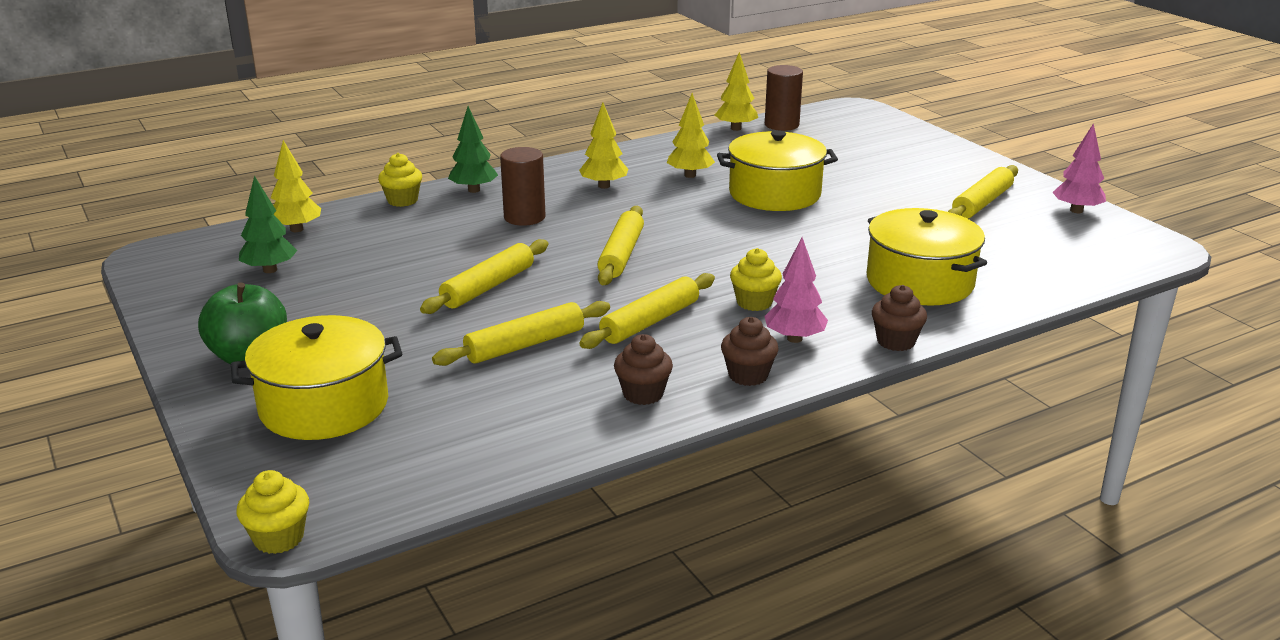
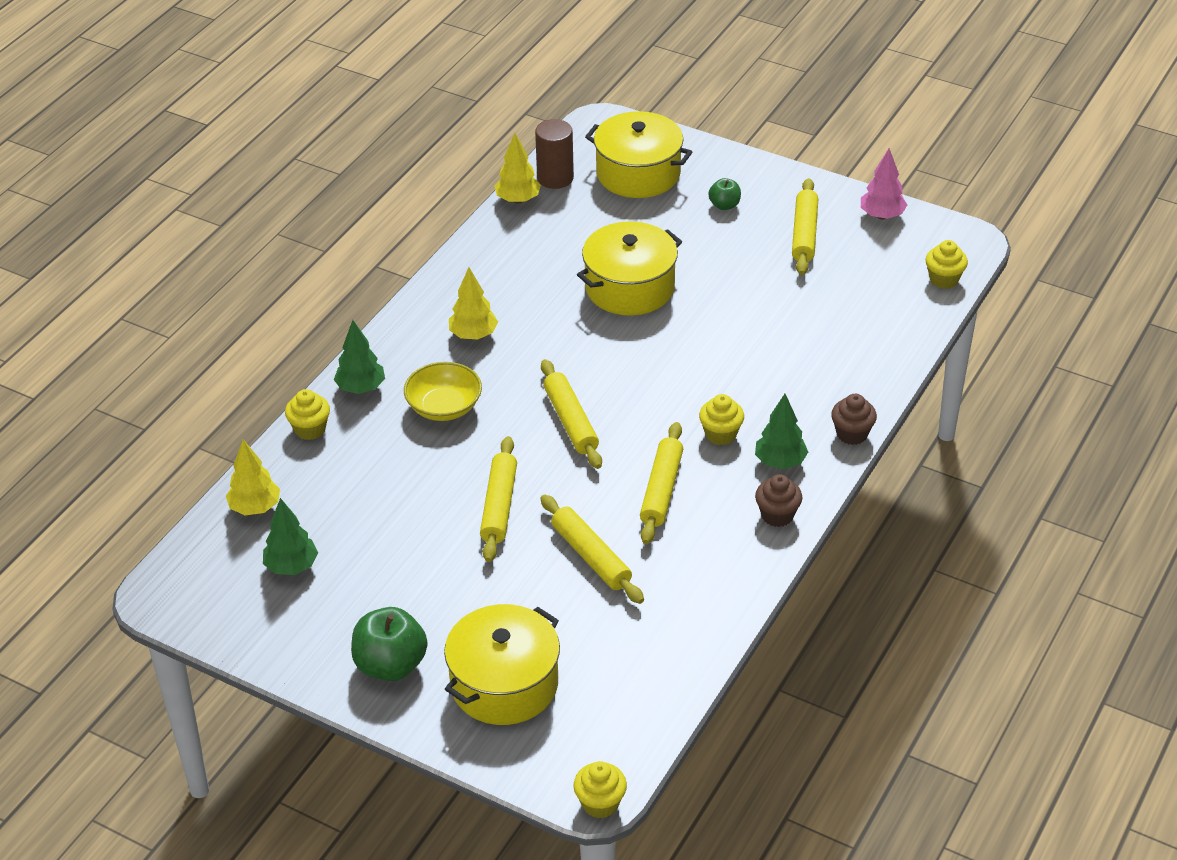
camera: 30 degrees left, 15 degrees up
yellow rolling pin [432,301,610,366] -> yellow rolling pin turned 60 degrees counterclockwise [541,494,644,604]
brown cylinder [500,147,545,226] -> yellow bowl [404,362,482,421]
brown cupcake [614,334,673,405] -> none
yellow tree [667,93,715,178] -> none
pink tree [764,238,828,343] -> green tree [755,394,808,469]
yellow pot [867,208,987,306] -> yellow pot moved to [585,111,692,198]
none -> green apple [708,178,741,210]
none -> yellow cupcake [926,240,968,289]

